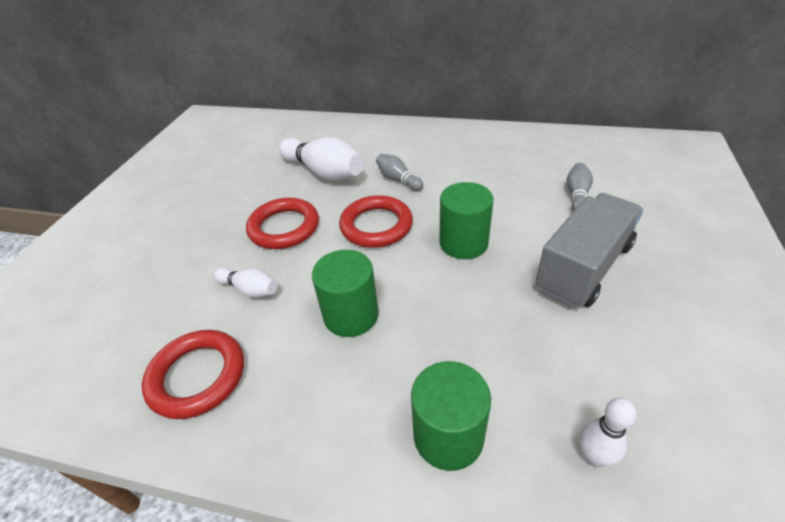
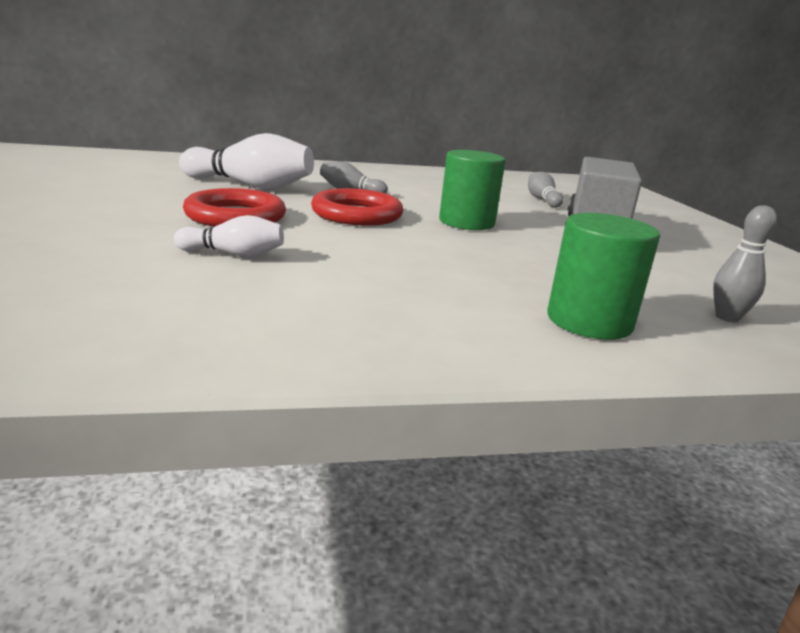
camera: 30 degrees left, 20 degrees down
red ring [142,330,244,419] -> none
green cylinder [312,250,379,337] -> none
white bowling pin [579,398,637,467] -> grey bowling pin [713,205,777,322]

